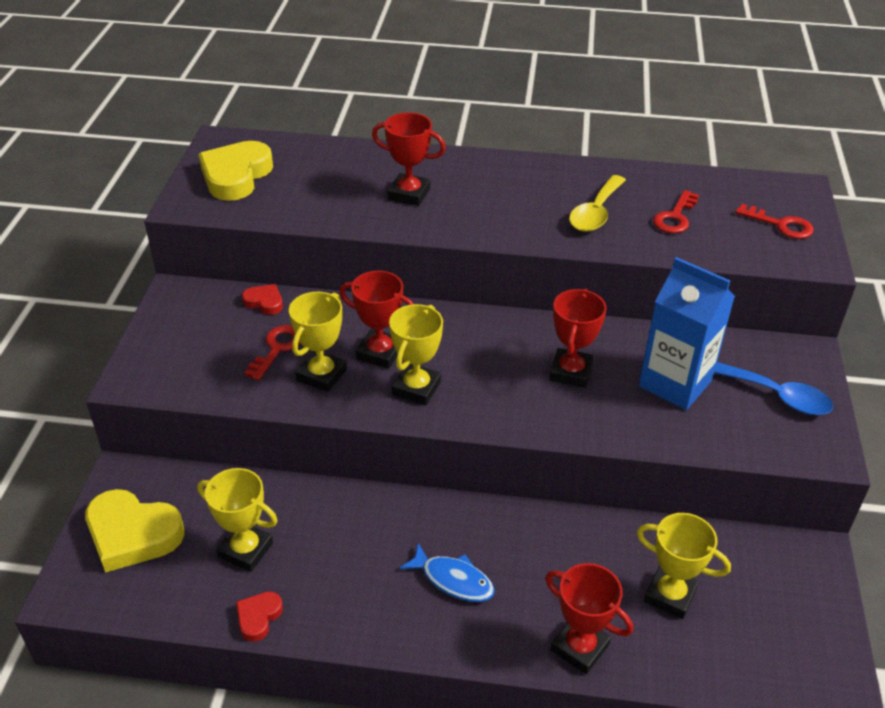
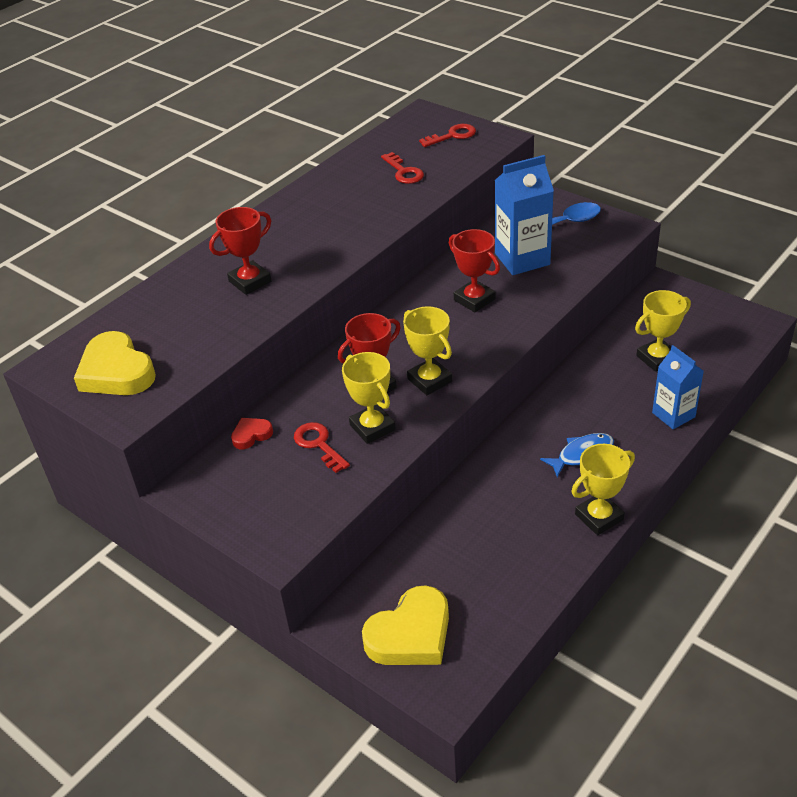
camera: 55 degrees left, 0 degrees up
yellow trophy [197,468,277,572] -> yellow trophy moved to [571,444,635,535]
red heart [236,591,283,642] -> none
red trophy [545,563,633,674] -> blue carton [652,345,704,429]
yellow spoon [569,175,626,232] -> none

